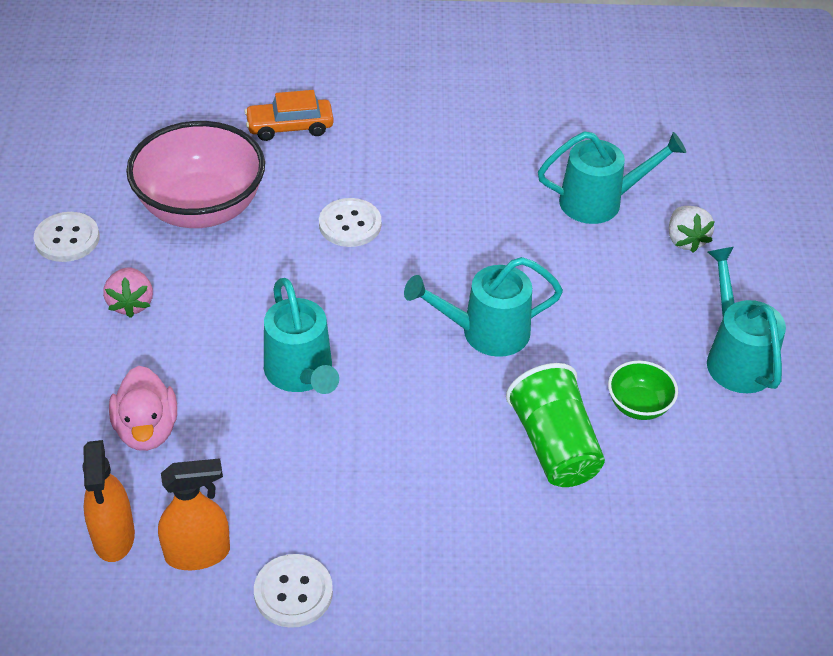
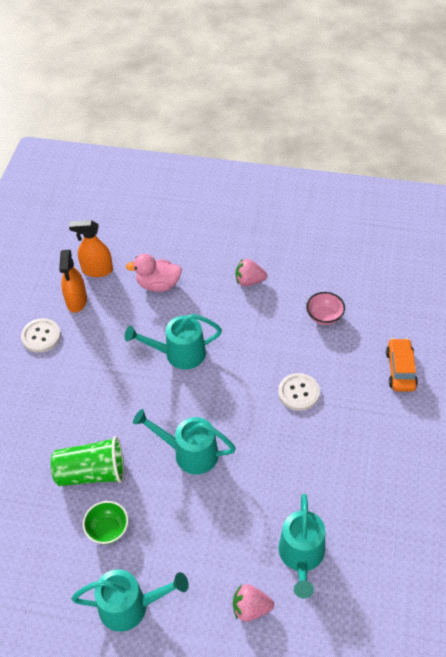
camera: 105 degrees right, 5 degrees up
white button [34,212,100,262] -> none
pink bowl [126,121,265,228] -> pink bowl [306,292,345,325], size x0.46
turquoise watering can [404,257,563,357] -> turquoise watering can turned 75 degrees counterclockwise [133,409,236,475]
white strawberry [669,206,715,253] -> pink strawberry [233,584,274,622]

